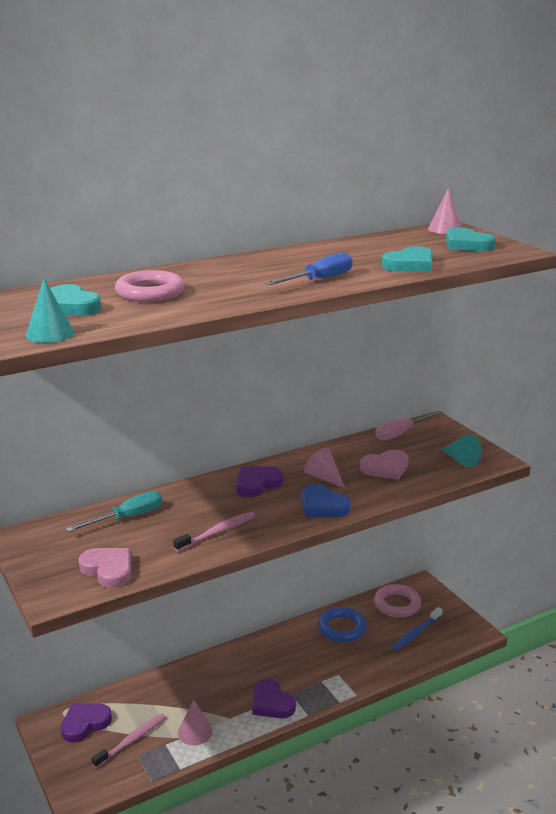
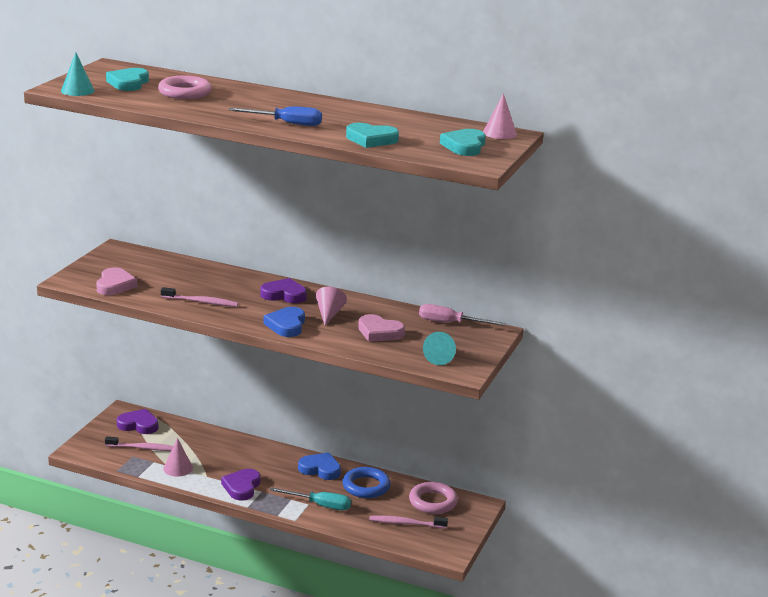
camera: 50 degrees right, 0 degrees up
turquoise screwdriver [66,491,162,532] -> turquoise screwdriver moved to [270,487,351,510]
blue toothbrush [392,607,443,651] -> pink toothbrush [369,515,448,528]
none -> blue heart [298,452,341,480]

